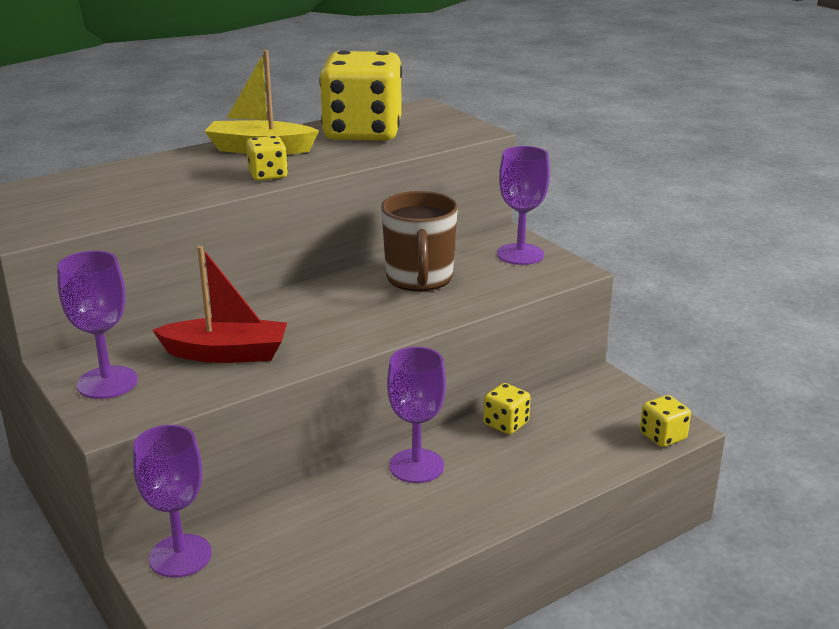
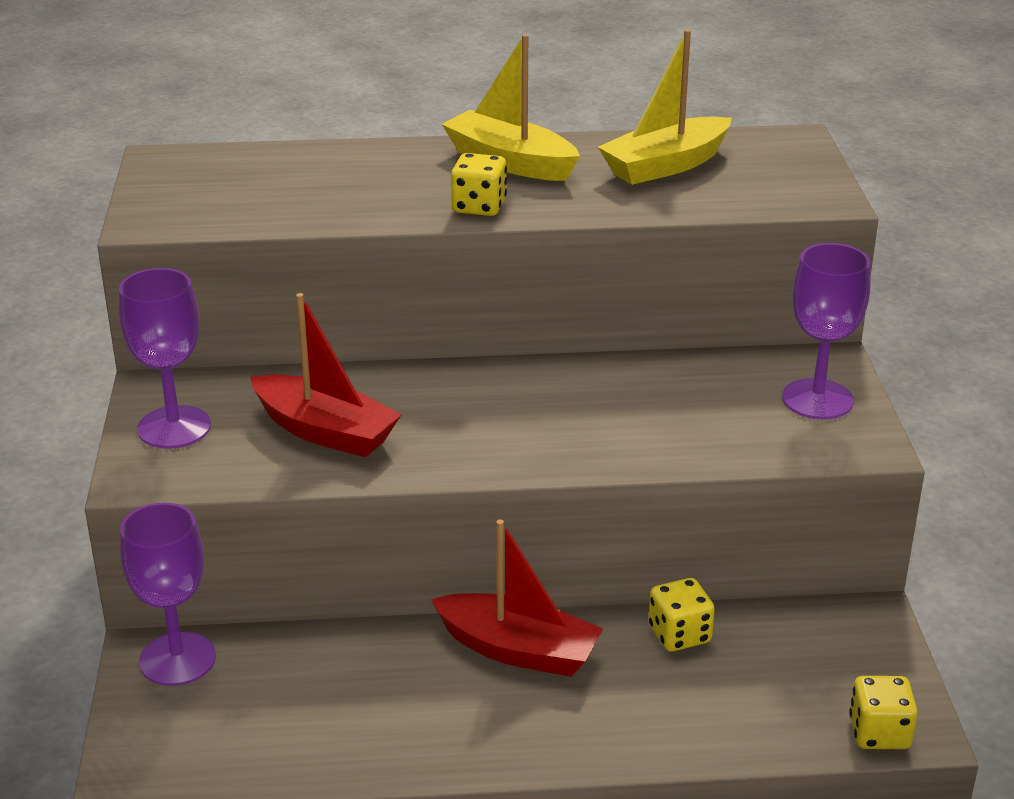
camera: 30 degrees right, 5 degrees up
yellow dice [319,51,402,141] -> yellow boat [598,29,732,185]
brown mug [381,191,458,291] -> none
purple goblet [387,347,446,483] -> red boat [431,520,603,677]

